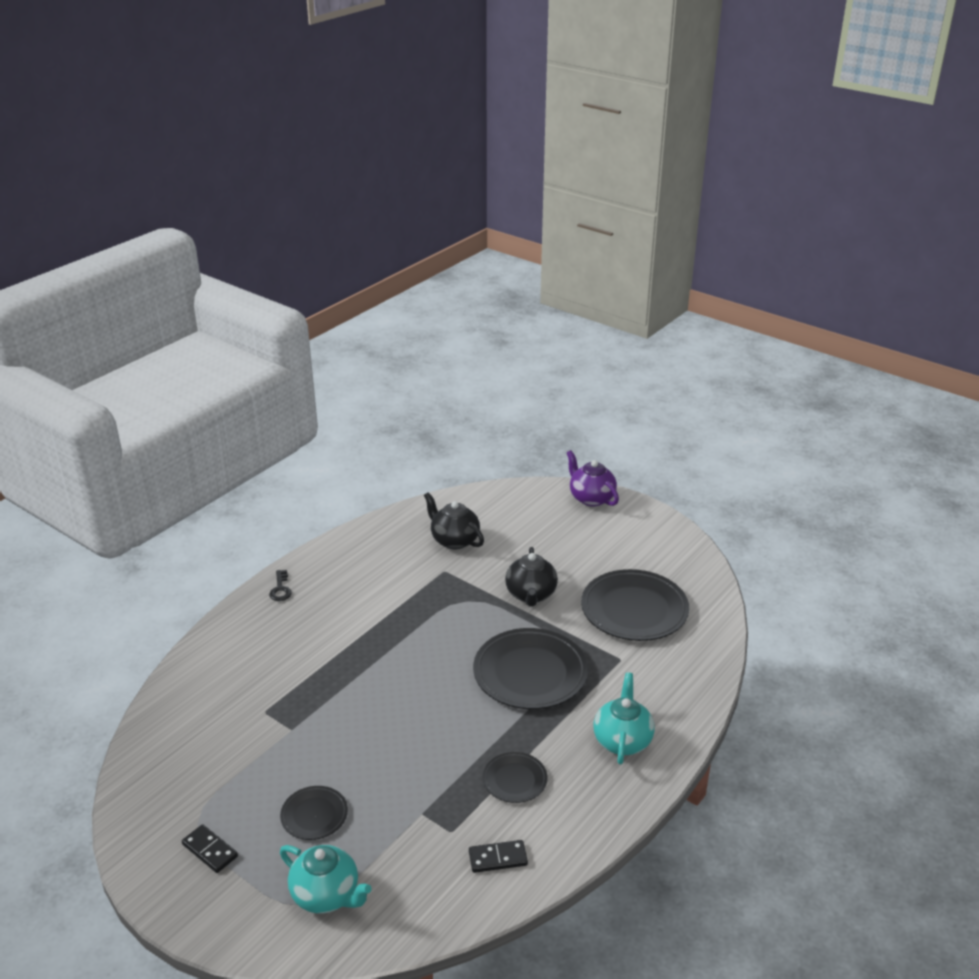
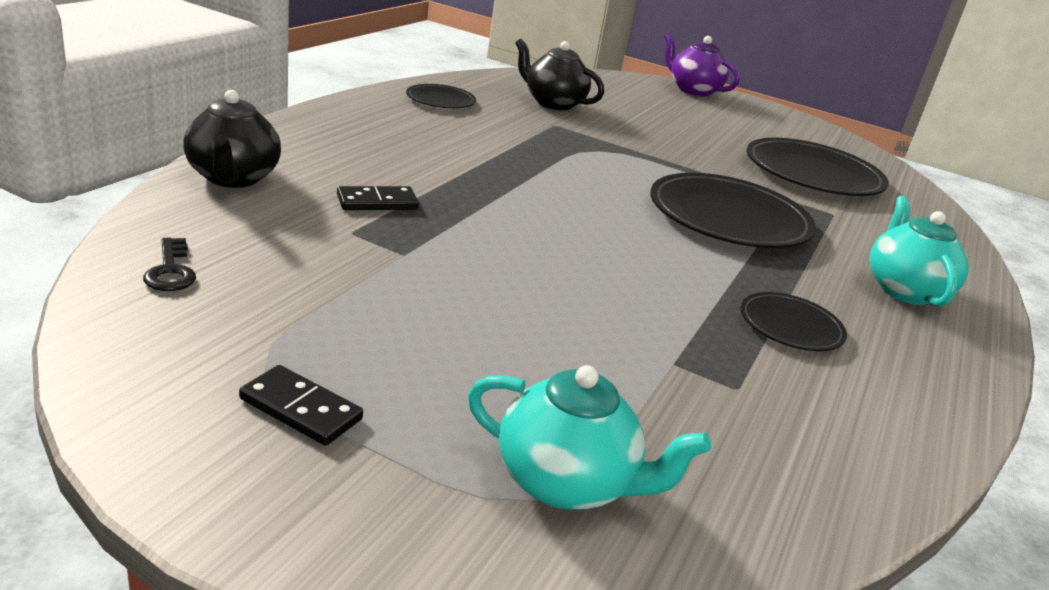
camera: 15 degrees left, 5 degrees down
black key [269,570,292,601] -> black key moved to [143,238,196,291]
black plate [280,786,348,840] -> black plate moved to [406,84,476,108]
black domino [469,840,528,873] -> black domino moved to [337,186,419,210]
black teapot [505,547,558,607] -> black teapot moved to [183,90,281,188]

